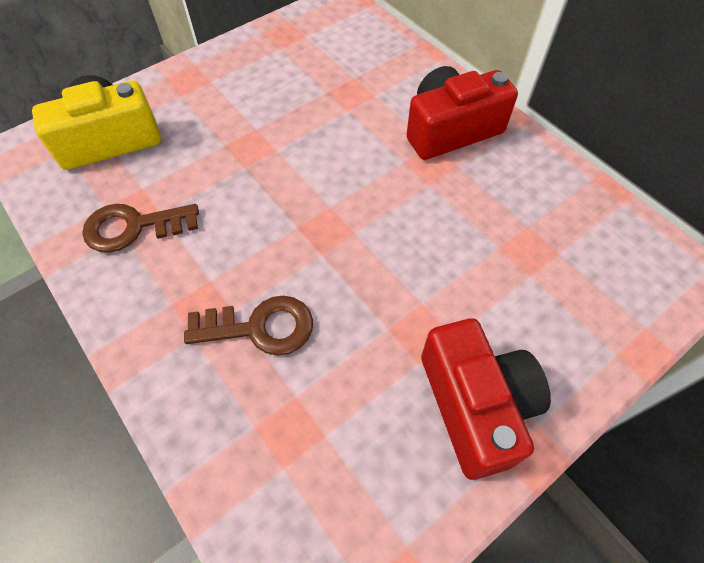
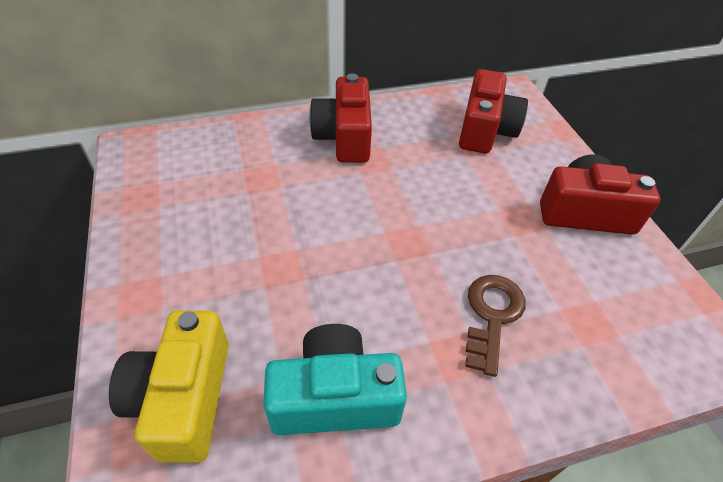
camera: 70 degrees left, 10 degrees down
brown key [82,204,199,252] -> turquoise camera [264,324,407,435]
none -> red camera [459,69,528,153]

